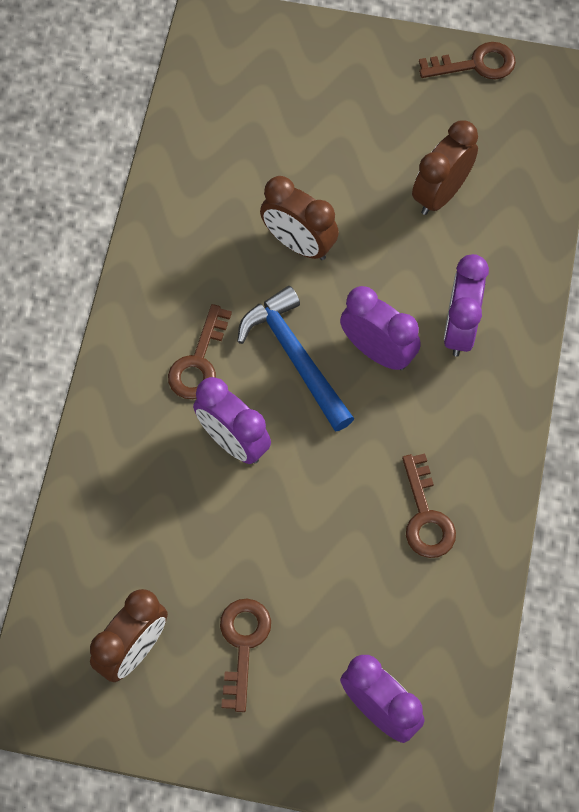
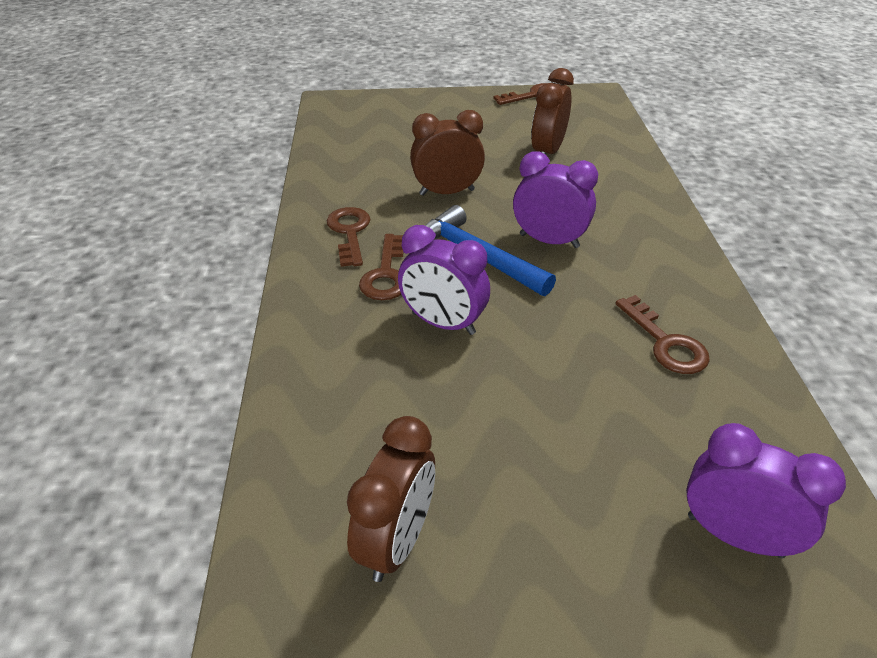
camera: 15 degrees left, 25 degrees down
brown key [220,599,271,712] -> brown key moved to [327,207,371,267]
brown clock [260,176,339,260] -> brown clock turned 150 degrees clockwise [410,110,485,196]
purple clock [444,254,489,357] -> none

